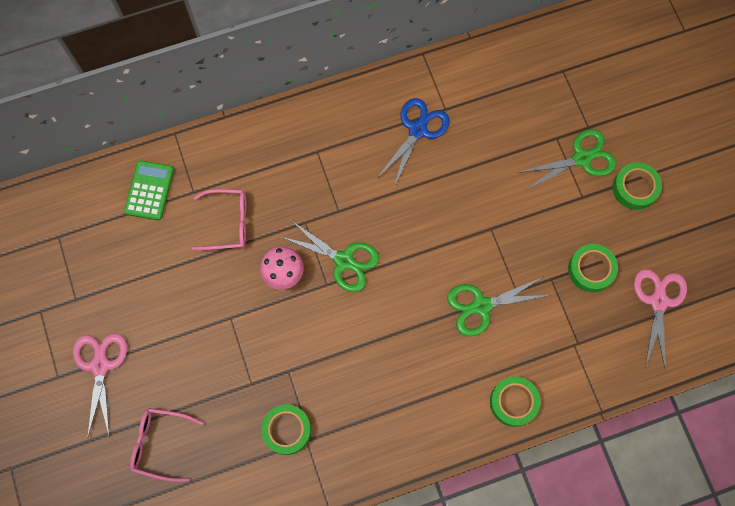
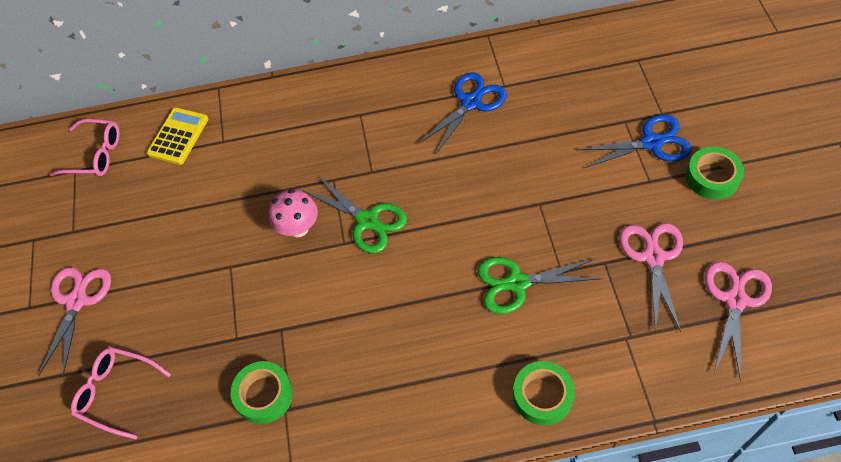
camera: 15 degrees right, 15 degrees down
green calculator [124,160,174,221] -> yellow calculator [147,108,209,165]
pink glasses [192,189,246,250] -> pink glasses moved to [49,119,120,176]
green scissors [518,129,616,189] -> blue scissors [576,114,692,168]
green tape [568,244,618,292] -> pink scissors [619,223,683,333]

